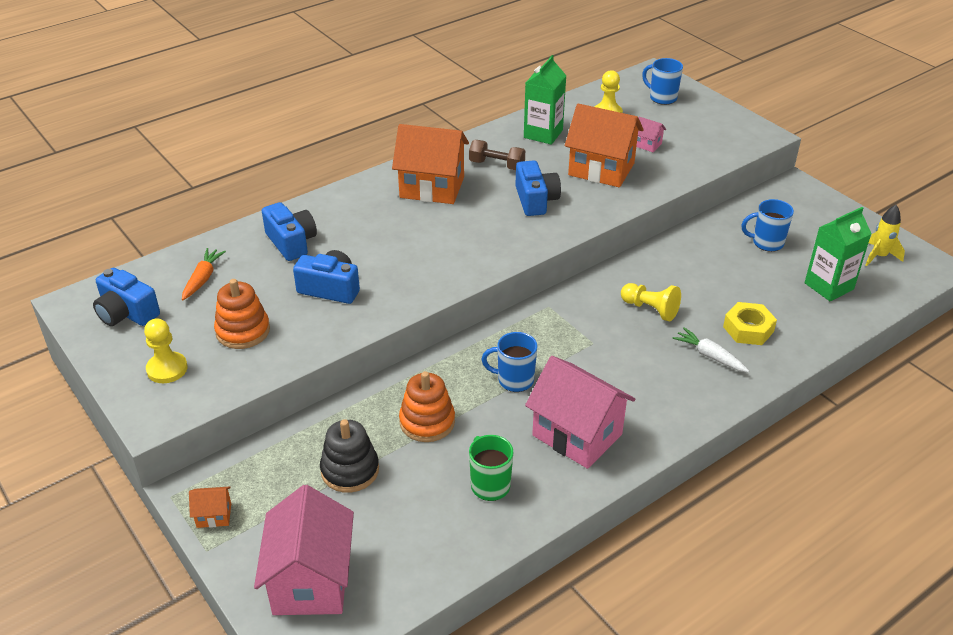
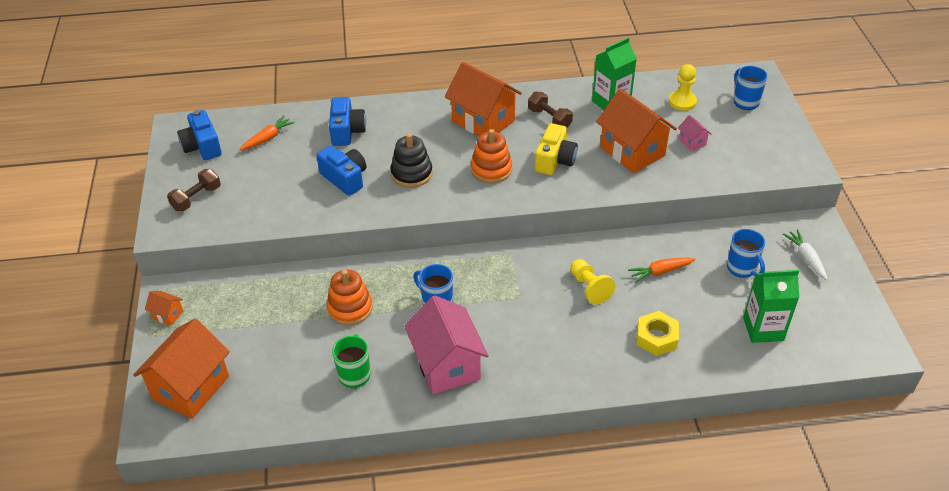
camera: 30 degrees right, 5 degrees up
yellow pawn [144,318,188,383] -> brown dumbbell [167,169,221,211]
orange stacking toy [214,279,270,349] -> orange stacking toy moved to [471,129,512,183]
pink house [254,485,354,615] -> orange house [133,319,230,419]
black stacking toy [320,419,379,493] -> black stacking toy moved to [391,133,432,188]
blue camera [515,160,561,216] -> yellow camera [535,123,578,175]
white carrot [672,328,749,372] -> white carrot moved to [783,230,828,280]
blue mug [741,199,794,252] -> blue mug turned 150 degrees counterclockwise [727,229,765,278]
yellow rocket [865,205,905,266] -> none
none -> orange carrot [628,258,695,283]

